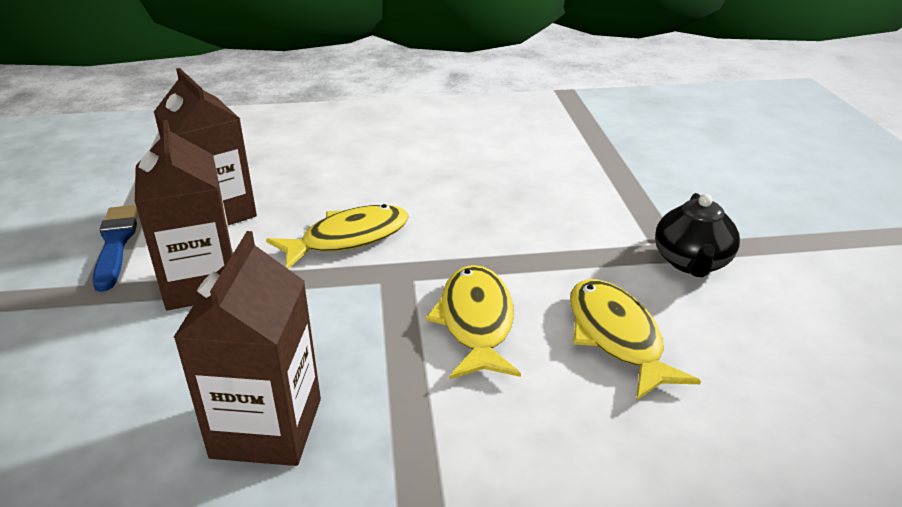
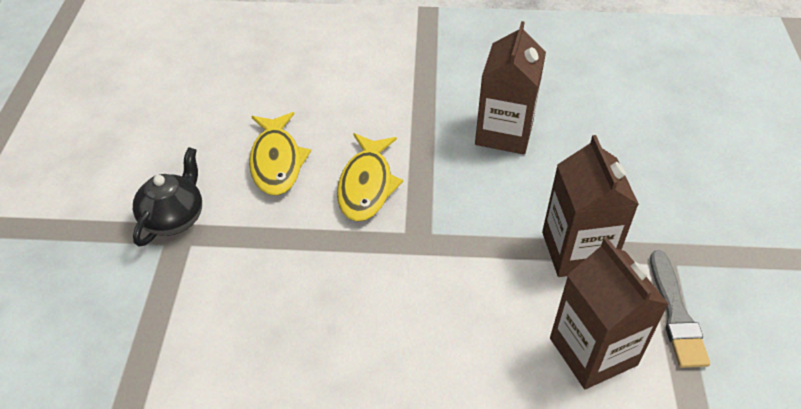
camera: 170 degrees left, 15 degrees up
blue brush [92,205,138,292] -> grey brush [650,250,710,368]
yellow fish [266,204,409,269] -> none

